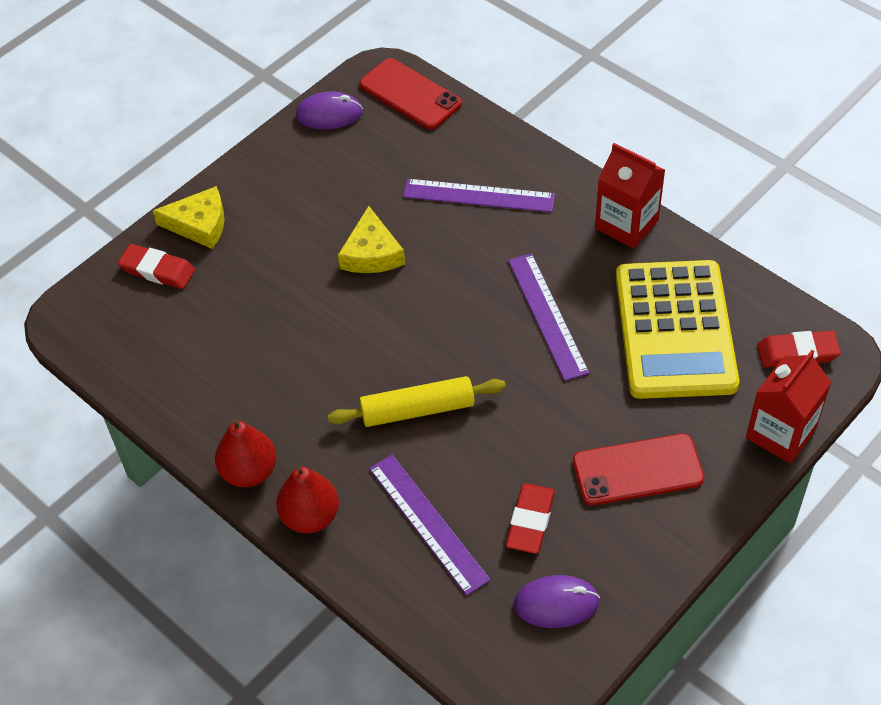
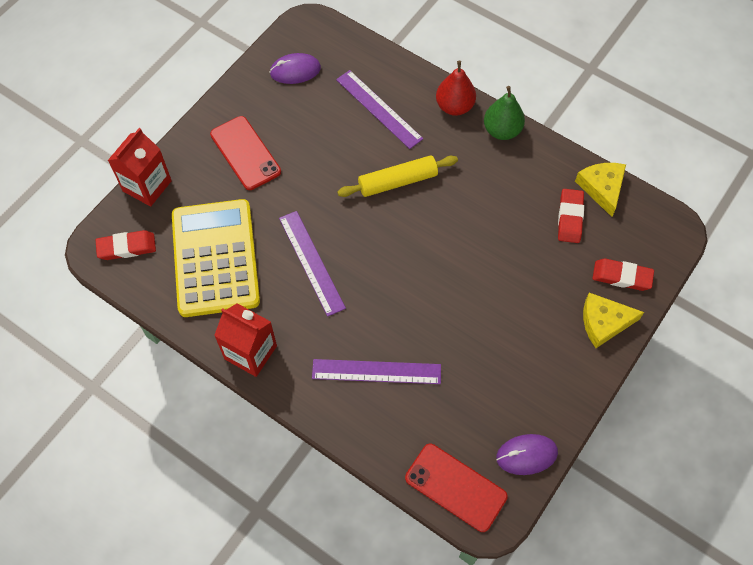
camera: 170 degrees right, 10 degrees up
red pear [215,418,277,487] -> green pear [484,86,525,140]
yellow cheese [338,206,405,273] -> yellow cheese moved to [575,163,626,217]
red eraser [506,483,555,554] -> red eraser moved to [558,189,584,243]
red phone [573,434,704,505] -> red phone turned 75 degrees clockwise [210,116,281,190]

